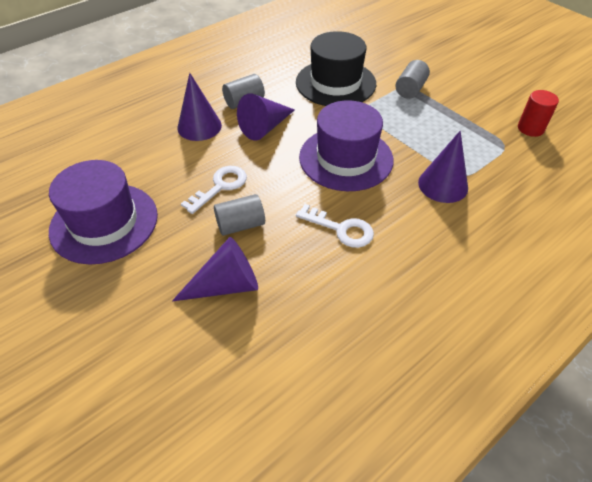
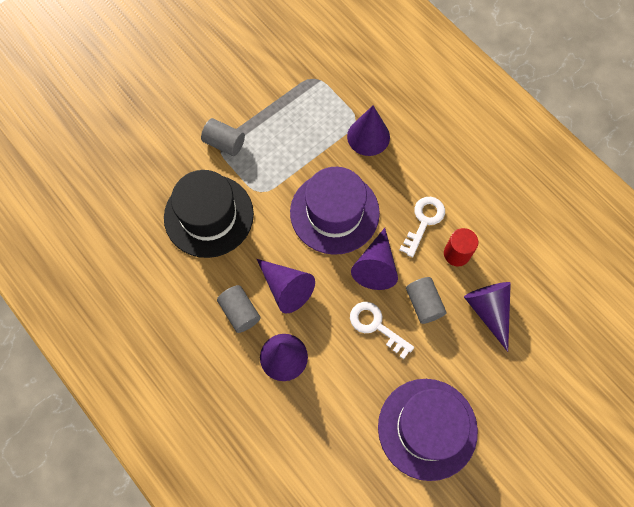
camera: 90 degrees left, 20 degrees up
red cylinder [518,90,559,137] -> red cylinder moved to [444,228,478,267]
none -> purple cone [351,228,398,290]

